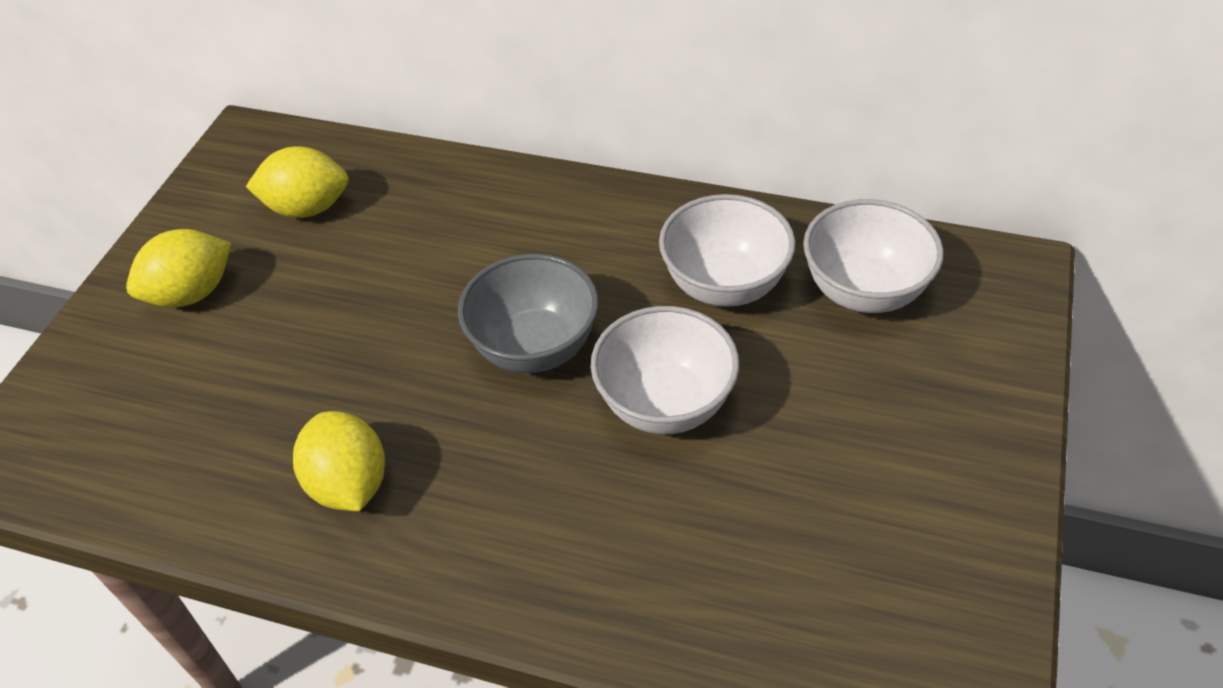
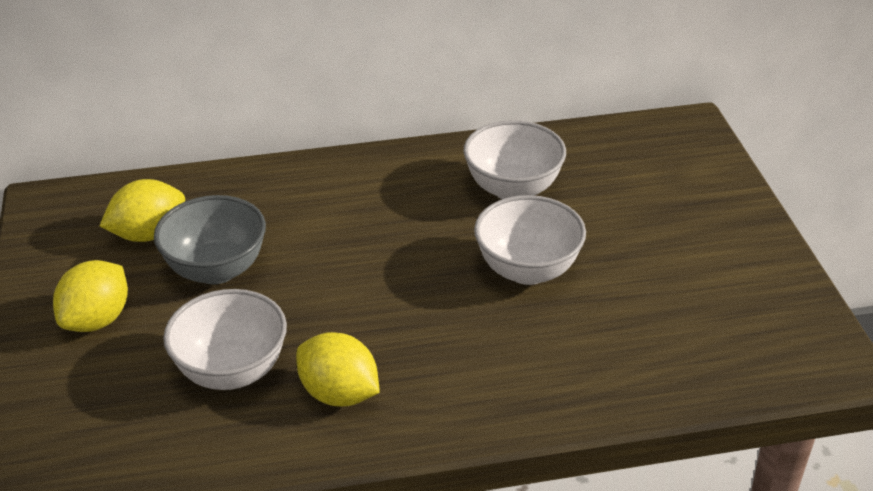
camera: 30 degrees left, 10 degrees down
grey bowl [458,254,598,373] -> grey bowl moved to [154,195,266,284]
white bowl [803,199,944,313] -> white bowl moved to [163,289,287,390]

